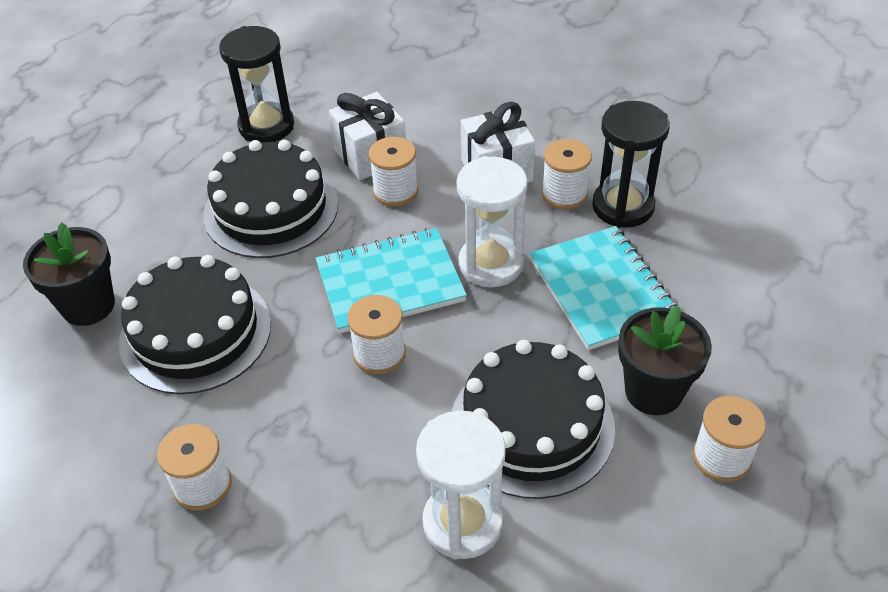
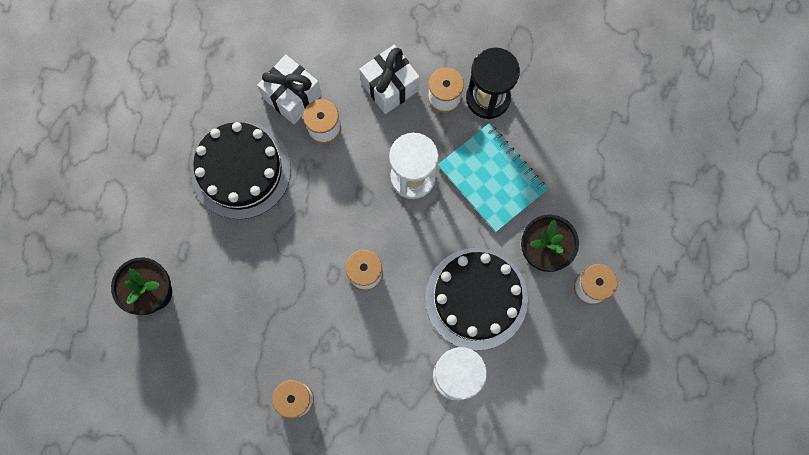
camera: 20 degrees left, 30 degrees up
black cake [119,255,271,394] -> none
black hourglass [219,26,294,143] -> none
turquoise notebook [315,228,467,333] -> none

